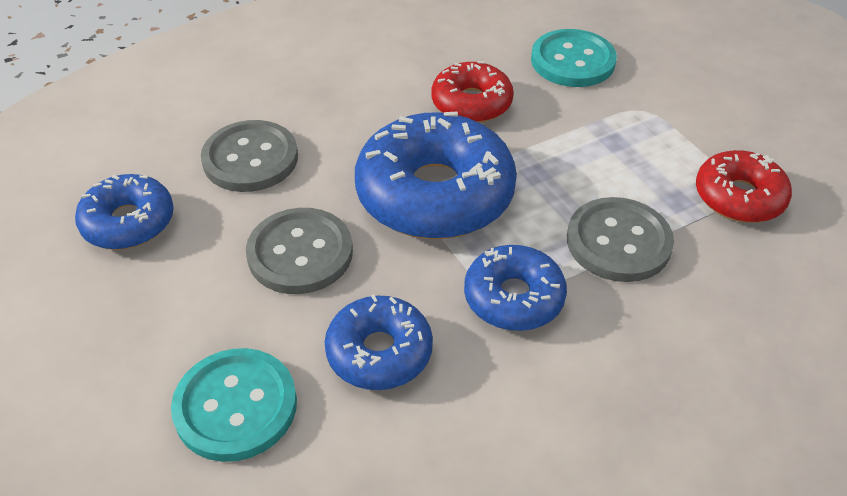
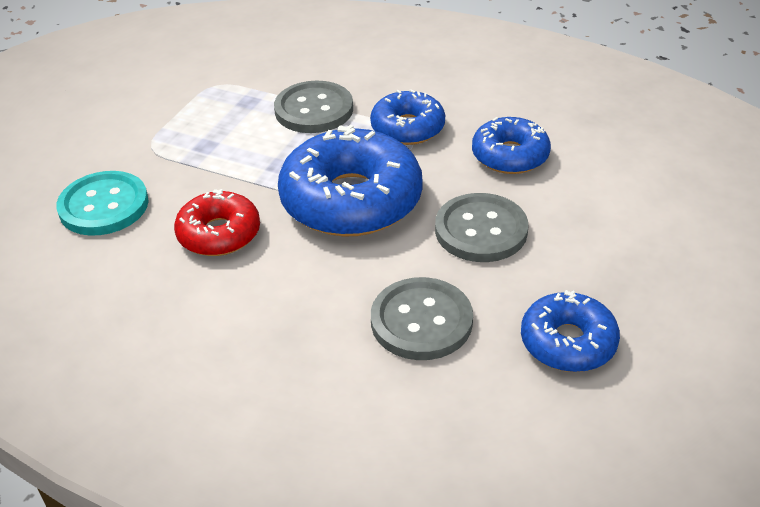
camera: 125 degrees left, 5 degrees down
turquoise button [171,348,297,462] -> none
red donut [696,150,792,223] -> none

